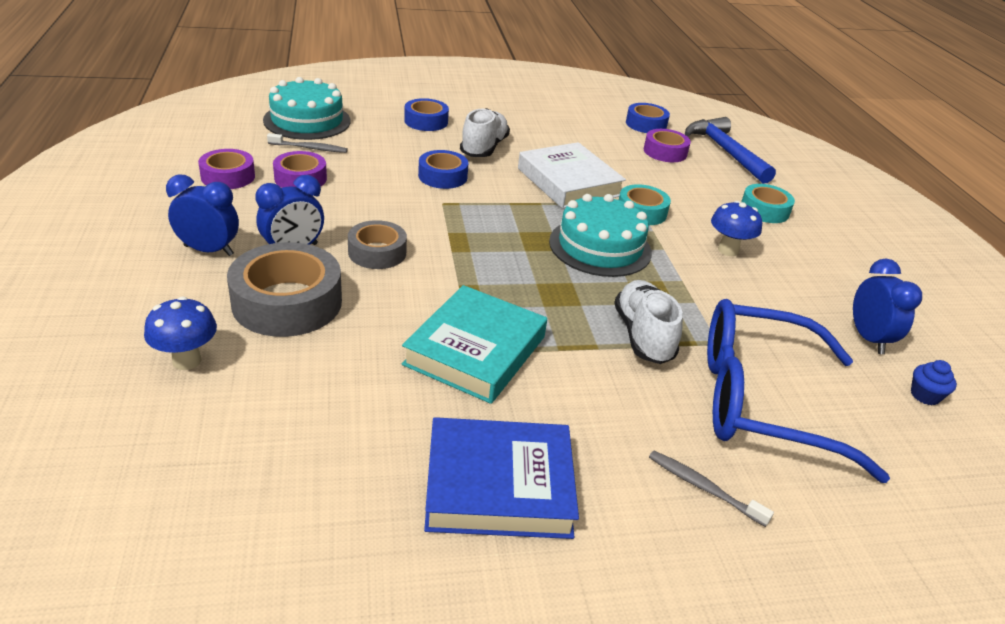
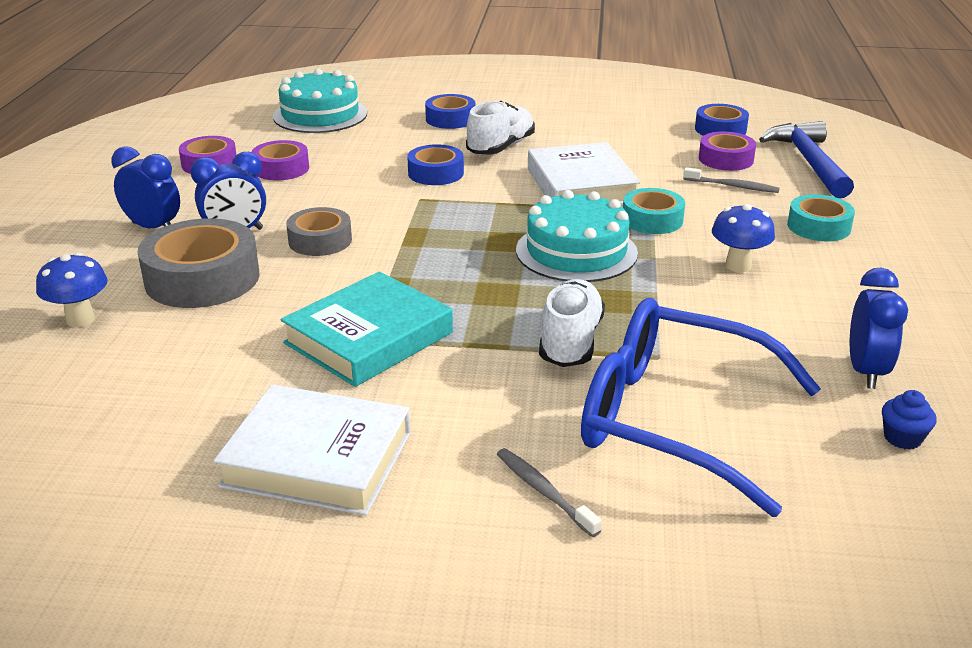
camera: 20 degrees right, 5 degrees down
grey toothbrush [267,133,348,153] -> grey toothbrush moved to [683,167,780,193]
blue book [424,417,579,539] -> white book [214,384,411,516]

